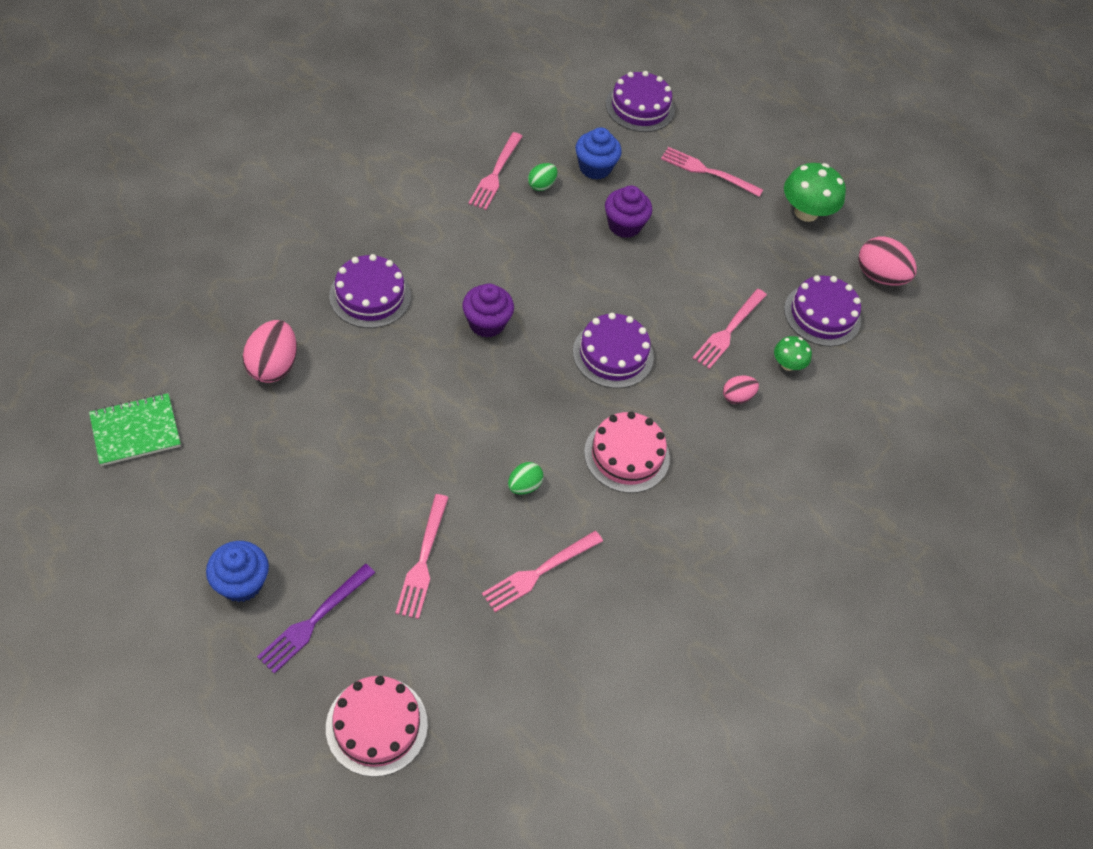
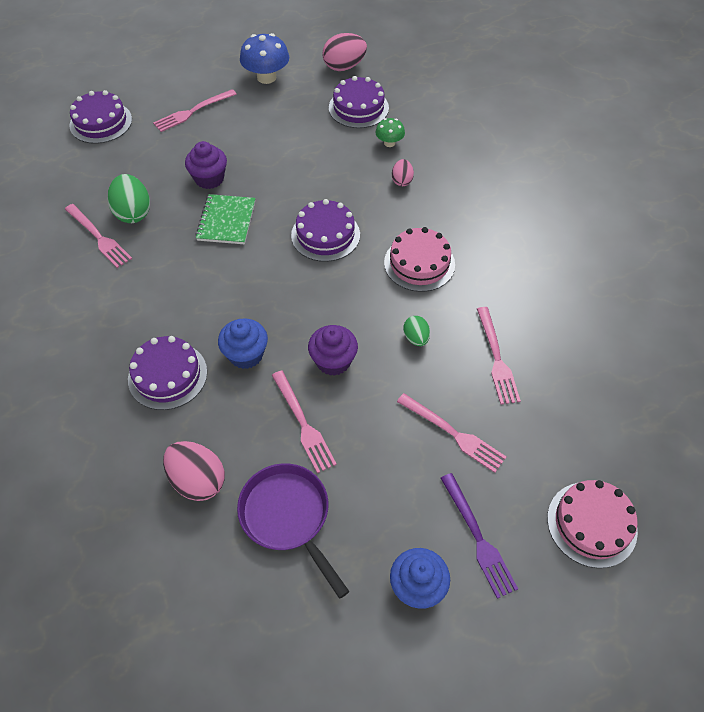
camera: 55 degrees left, 0 degrees up
green notebook [89,393,181,466] -> green notebook moved to [195,194,255,244]
purple cupcake [462,284,514,338] -> purple cupcake moved to [308,325,358,376]
green egg [528,163,557,191] -> green egg [108,174,150,223], size x1.75
blue cupcake [575,127,622,180] -> blue cupcake moved to [218,318,268,369]
pink fork [693,289,767,369] -> pink fork moved to [272,370,337,473]
green mushroom [784,163,846,222] -> blue mushroom [240,33,289,84]
none -> purple pan [237,463,349,599]

